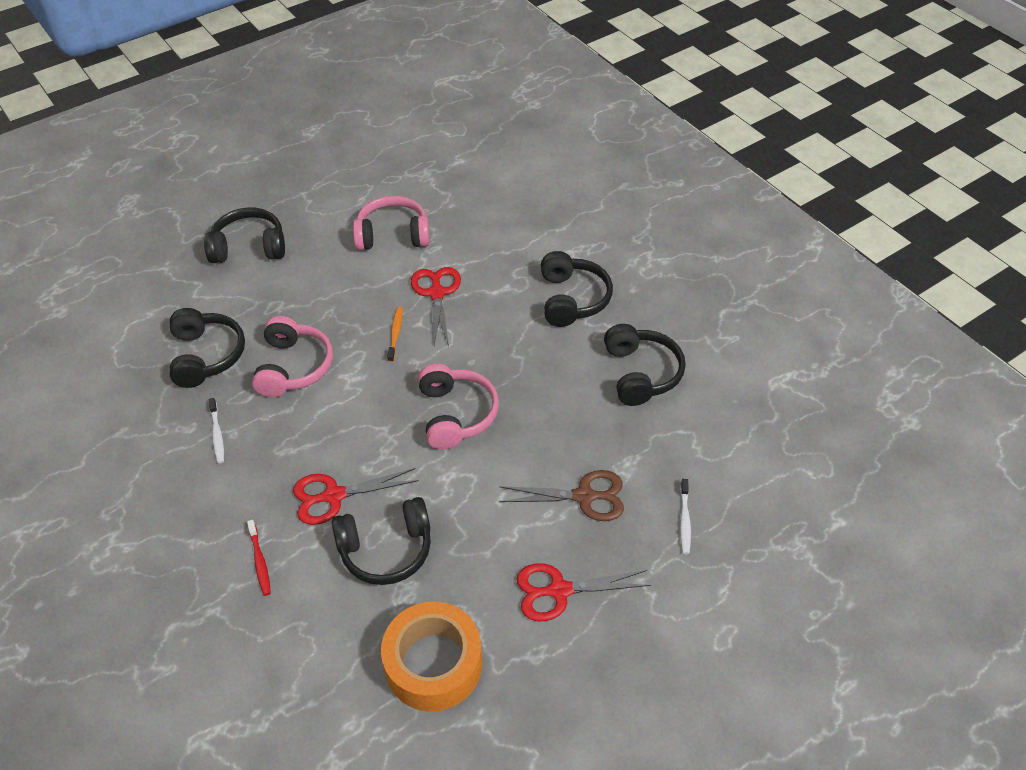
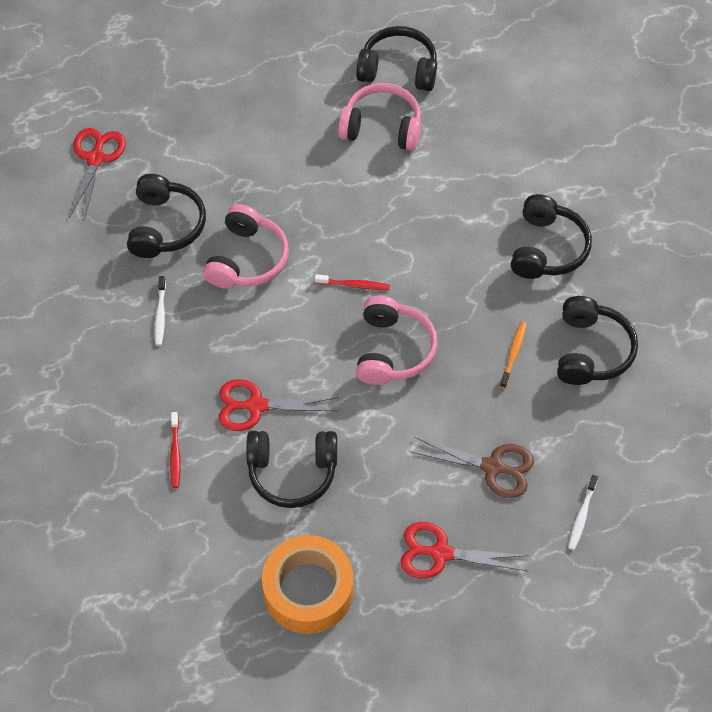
camera: 15 degrees right, 10 degrees up
black headphones [204,207,285,263] -> black headphones moved to [356,26,437,91]
orange toothbrush [387,307,403,362] -> orange toothbrush moved to [500,322,527,388]
red scissors [411,267,461,346] -> red scissors moved to [69,128,126,220]
none -> red toothbrush [315,274,390,290]

